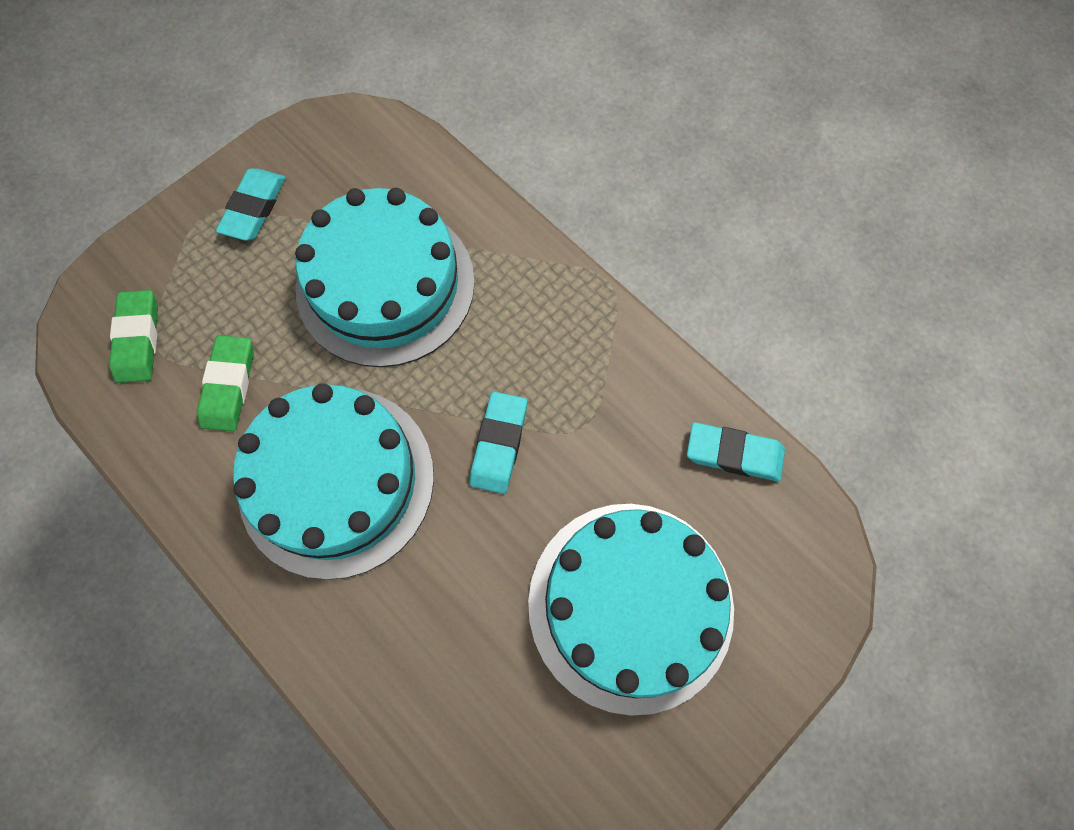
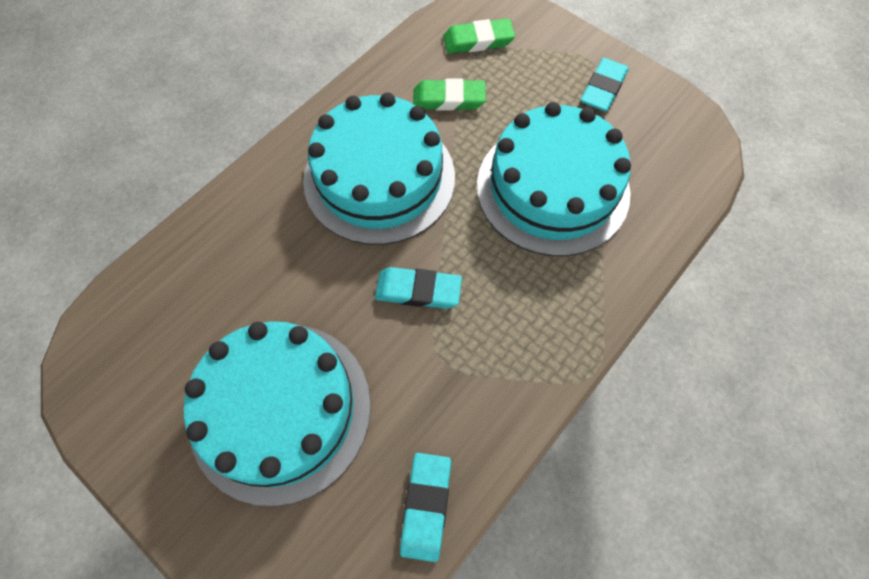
camera: 85 degrees right, 5 degrees down
turquoise eraser [216,169,286,241] -> turquoise eraser turned 75 degrees counterclockwise [581,58,629,112]

